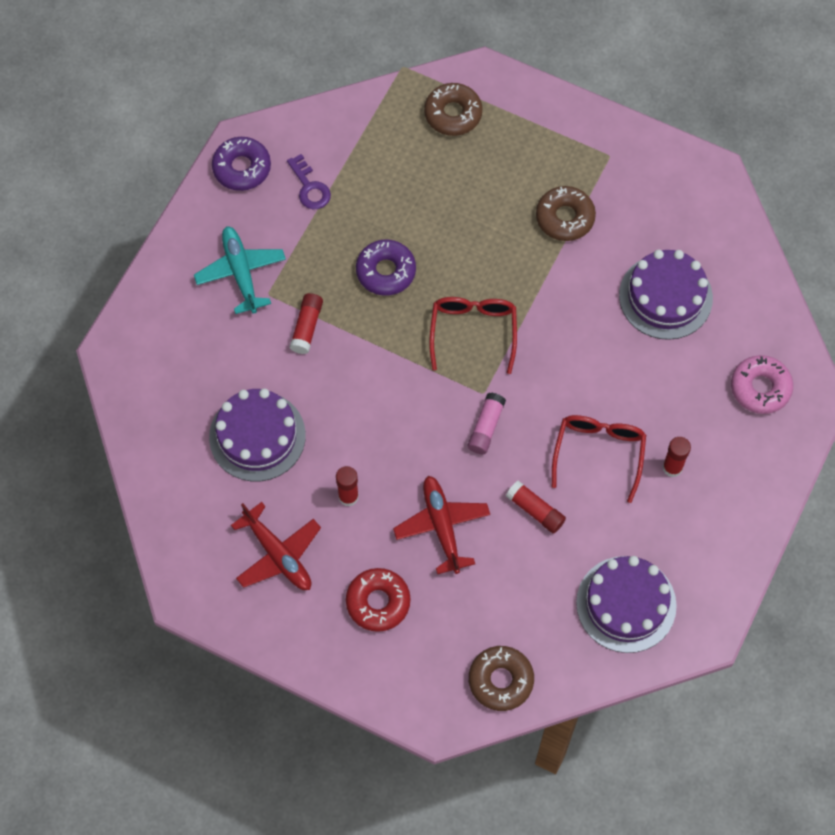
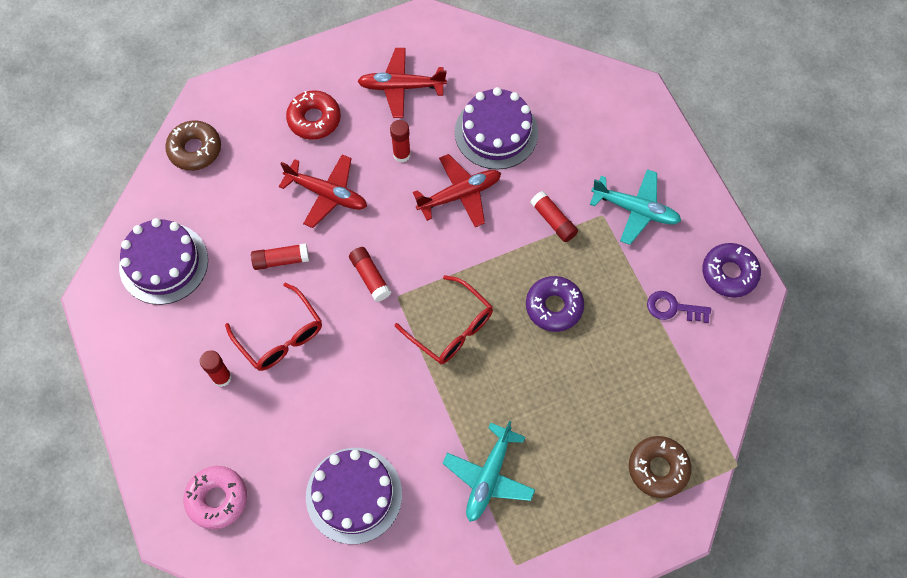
camera: 130 degrees right, 0 degrees up
pink glue stick [467,393,506,454] -> red glue stick [349,247,391,302]
brown donut [536,186,596,241] -> turquoise plane [442,421,535,522]
none -> red plane [413,154,501,227]

